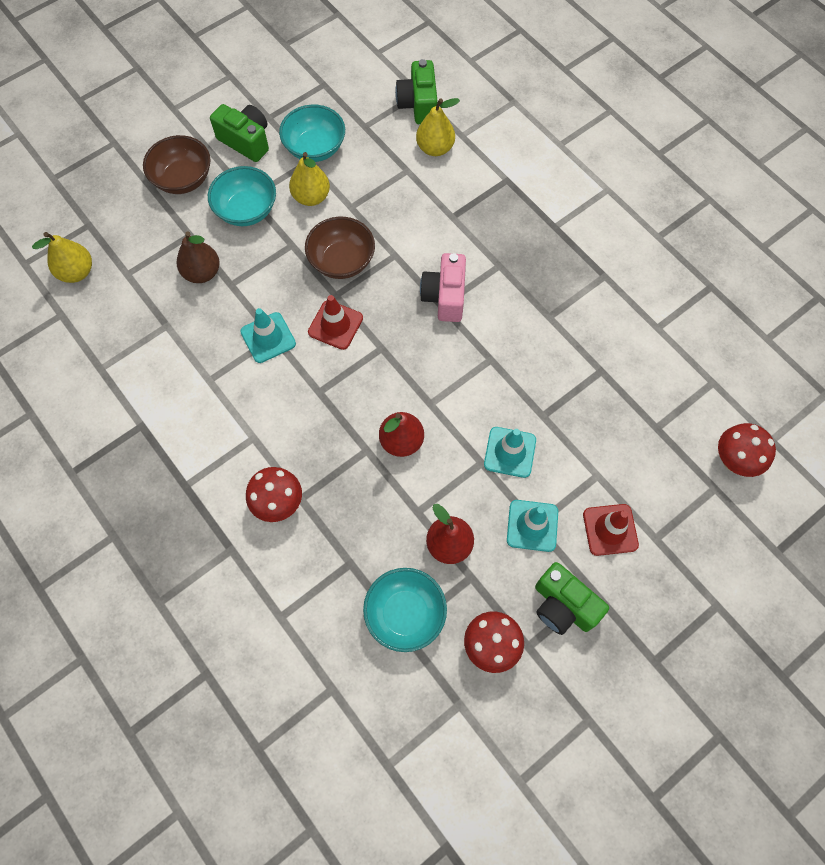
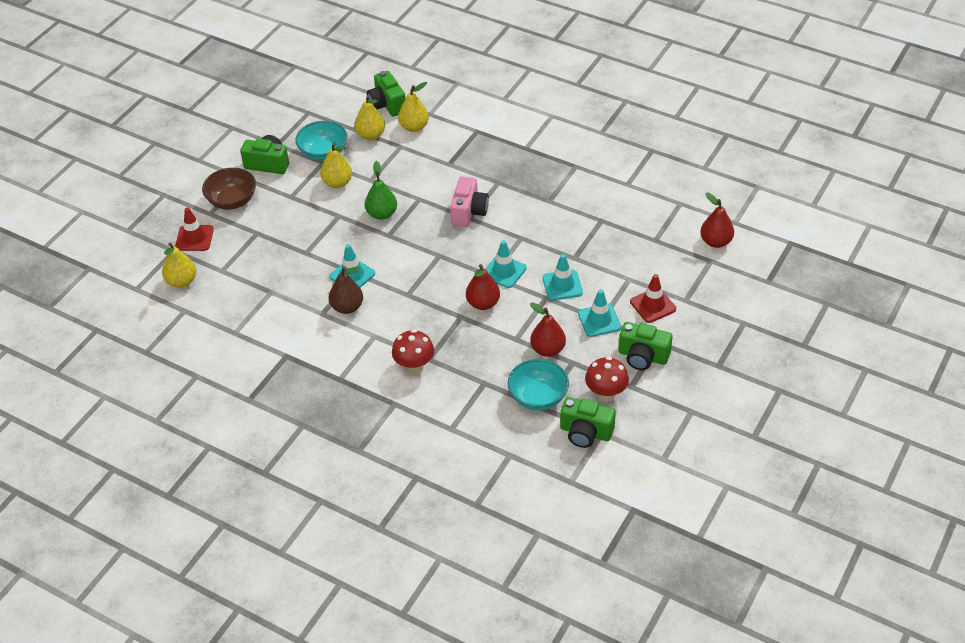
camera: 20 degrees left, 20 degrees down
brown pear [177,231,220,283] -> brown pear moved to [329,266,363,314]
turquoise bowl [208,166,276,226] -> none
brown bowl [305,217,375,279] -> green pear [365,161,397,220]
red traffic cone [308,295,363,350] -> red traffic cone moved to [175,207,214,251]
pink camera [420,253,466,322] -> pink camera turned 150 degrees counterclockwise [450,176,489,227]
red mushroom [718,423,776,477] -> red pear [700,193,734,248]
none -> yellow pear [354,95,385,140]
none -> turquoise traffic cone [485,240,527,288]
none -> green camera [560,397,616,448]

